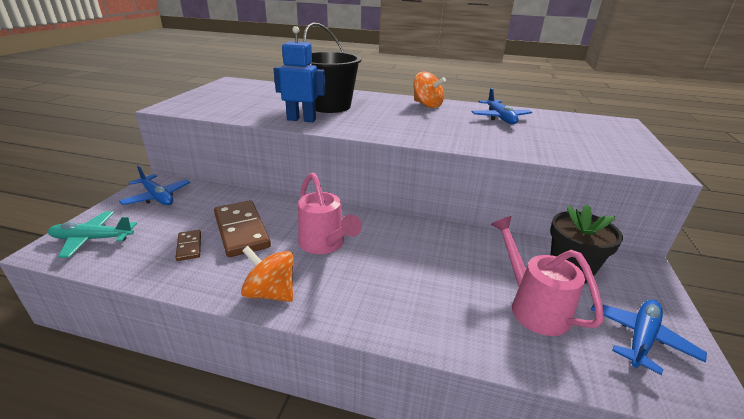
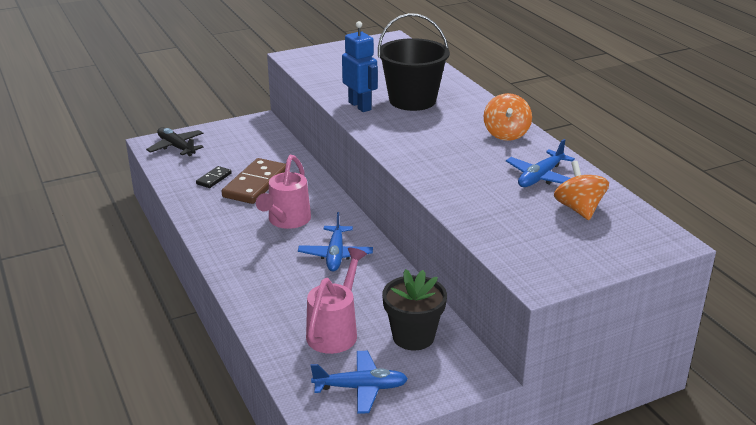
camera: 50 degrees right, 0 degrees up
turquoise plane [48,211,137,258] -> black plane [146,127,204,156]
blue plane [119,165,190,205] -> blue plane moved to [298,212,373,271]
brown domino [175,230,201,261] -> black domino [196,166,232,188]
orange spinning top [241,246,294,302] -> orange spinning top moved to [554,161,609,220]

